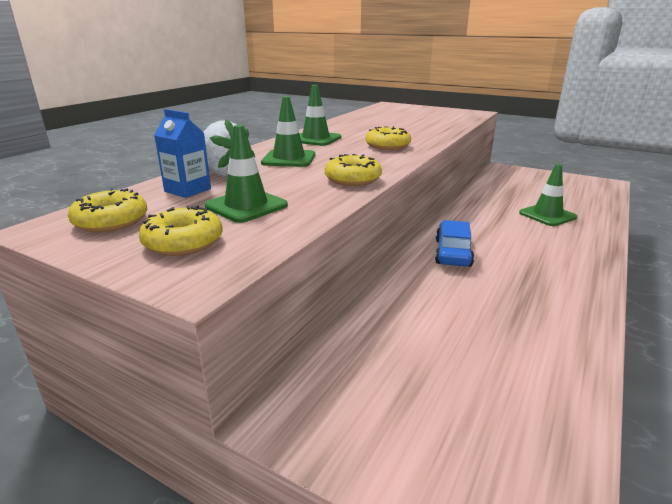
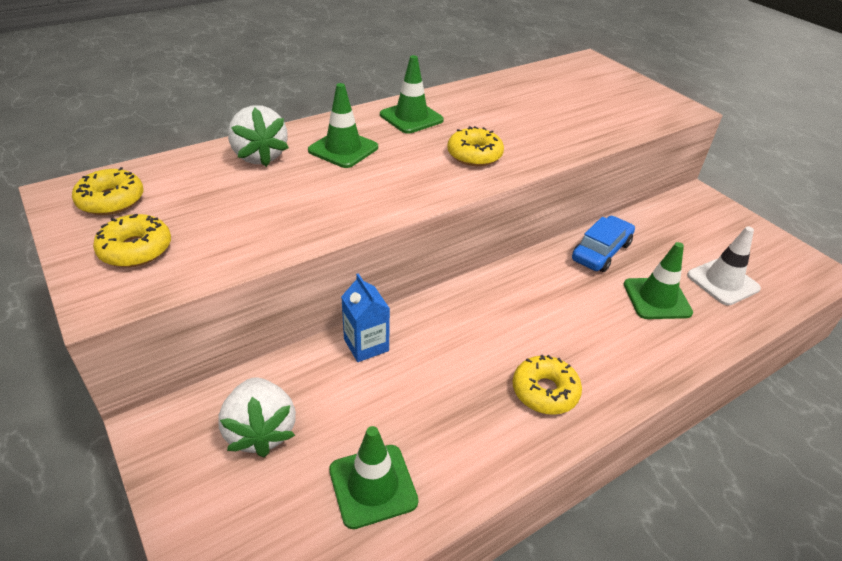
camera: 25 degrees right, 15 degrees up
blue carton [154,109,211,198] -> blue carton moved to [341,273,390,362]
green traffic cone [204,125,288,223] -> green traffic cone moved to [329,426,419,529]
yellow donut [325,154,382,186] -> yellow donut moved to [513,355,582,415]
blue car [435,220,474,267] -> blue car moved to [572,216,635,272]
none -> white strawberry [218,377,296,458]
none -> white traffic cone [687,227,761,306]

